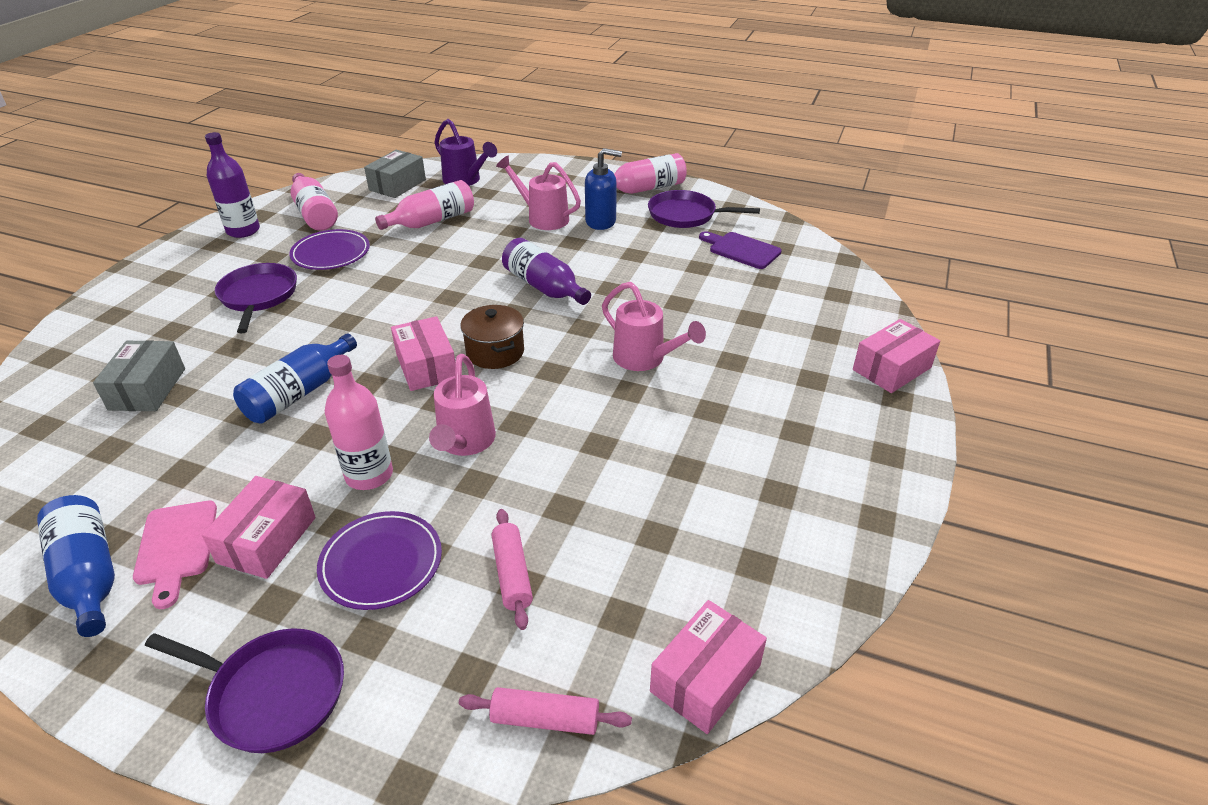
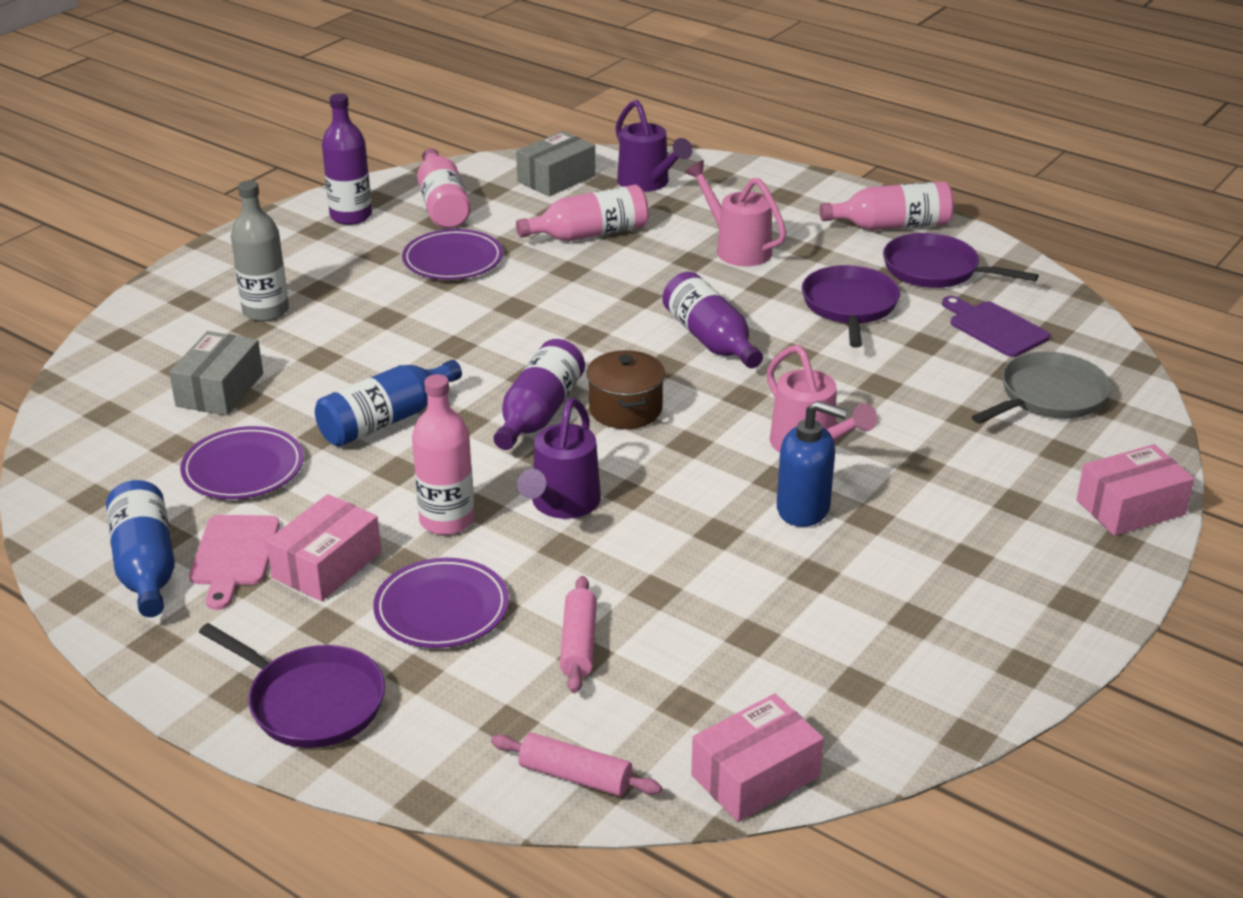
camera: 15 degrees right, 5 degrees down
purple pan [215,263,297,333] -> purple pan moved to [802,265,900,348]
pink box [391,316,455,391] -> purple bottle [494,339,585,450]
pink watering can [429,354,496,456] -> purple watering can [517,398,601,519]
blue soap dispenser [585,148,622,230] -> blue soap dispenser moved to [777,401,847,527]
none -> purple plate [180,426,304,499]
none -> grey bottle [231,180,289,322]
none -> grey pan [972,351,1111,424]

